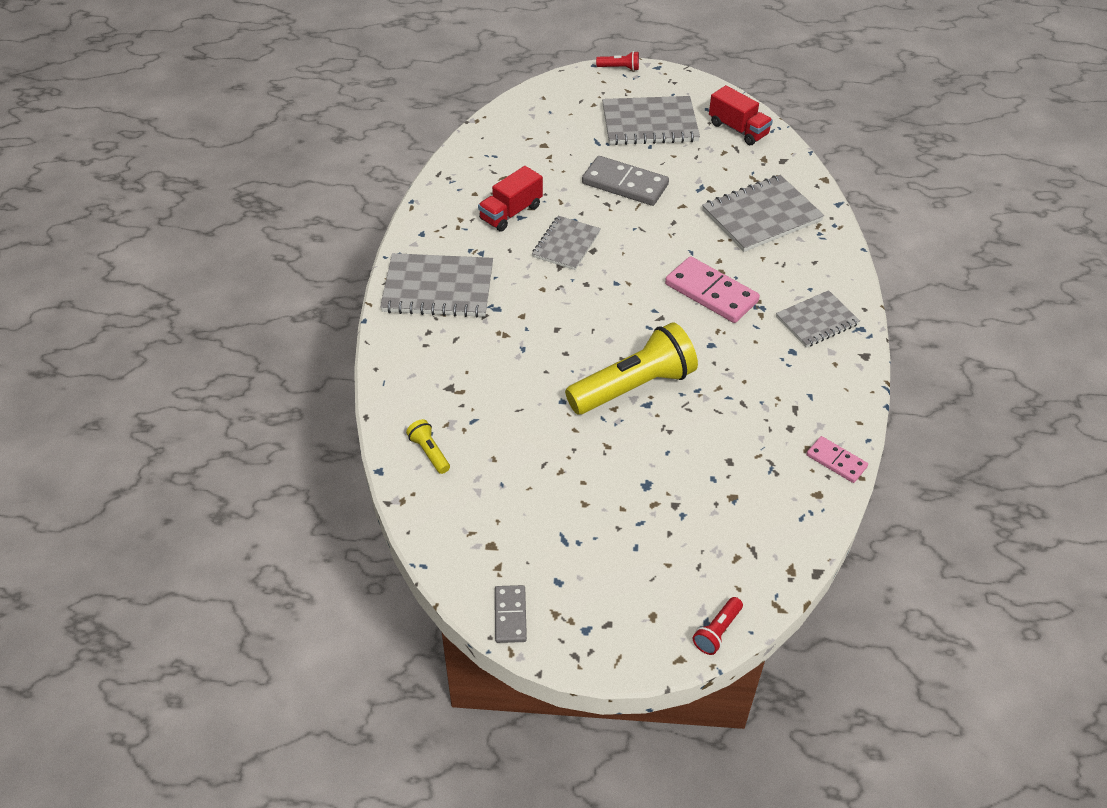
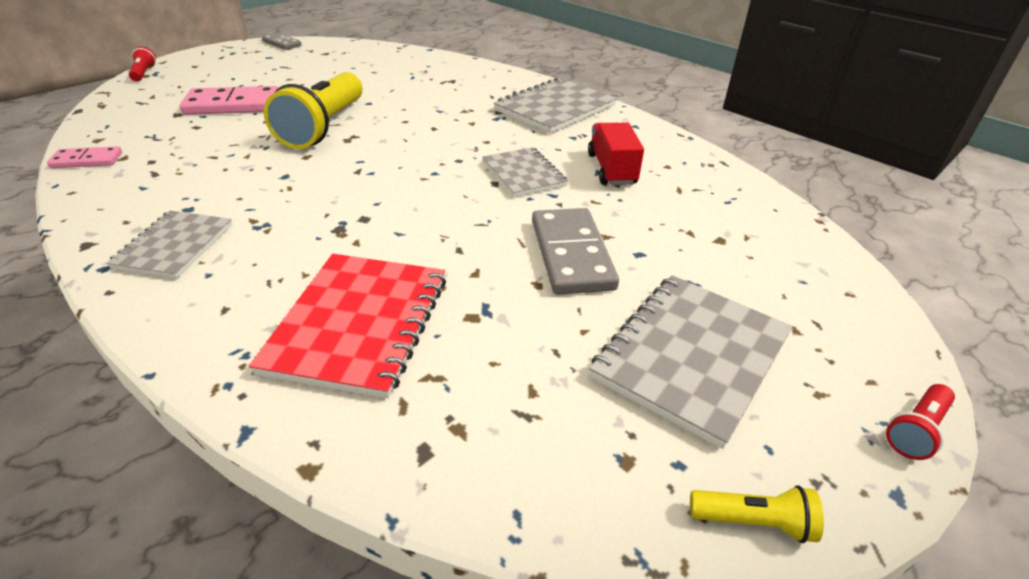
camera: 130 degrees right, 10 degrees down
yellow flashlight [406,419,450,474] -> yellow flashlight moved to [690,485,824,543]
grey domino [582,156,669,206] -> grey domino turned 75 degrees counterclockwise [532,208,619,295]
pink domino [665,256,760,323] -> pink domino moved to [180,86,279,115]
grey notebook [702,175,824,252] -> red notebook [249,254,446,398]
red truck [709,85,773,145] -> none

